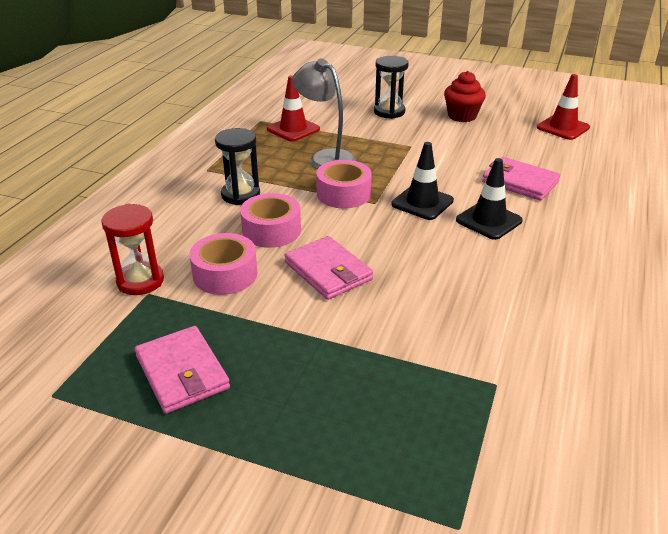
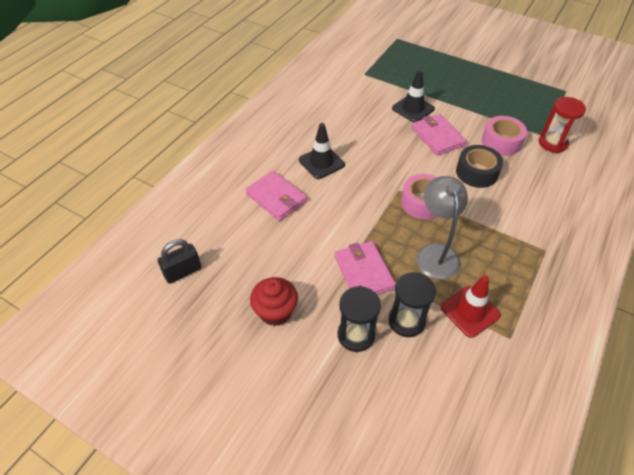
camera: 170 degrees left, 15 degrees up
pink wallet [135,326,230,414] -> pink wallet moved to [334,241,396,295]
black hourglass [215,128,260,205] -> black hourglass moved to [388,272,436,337]
pink tape [240,193,301,248] -> black tape [456,145,503,188]
grey lamp [292,58,356,169] -> grey lamp turned 150 degrees counterclockwise [416,176,468,279]
black traffic cone [391,142,454,220] -> black traffic cone moved to [392,69,435,122]
red traffic cone [537,74,590,140] -> black padlock [158,239,201,284]

